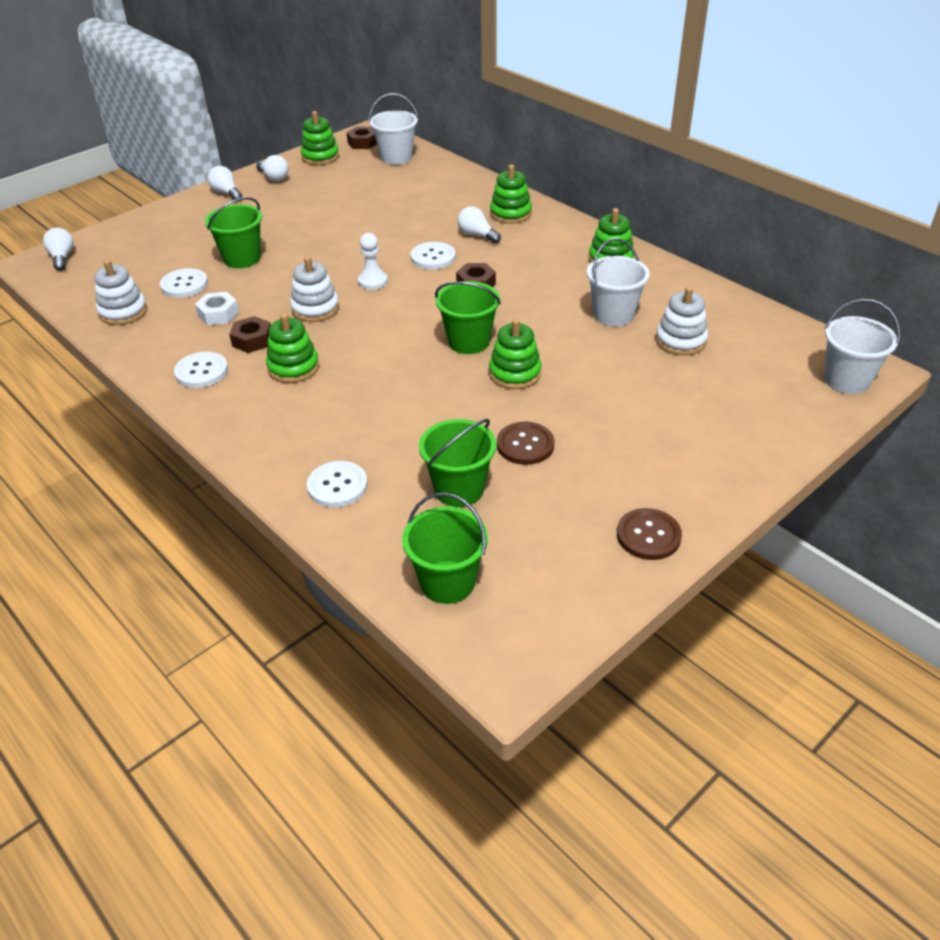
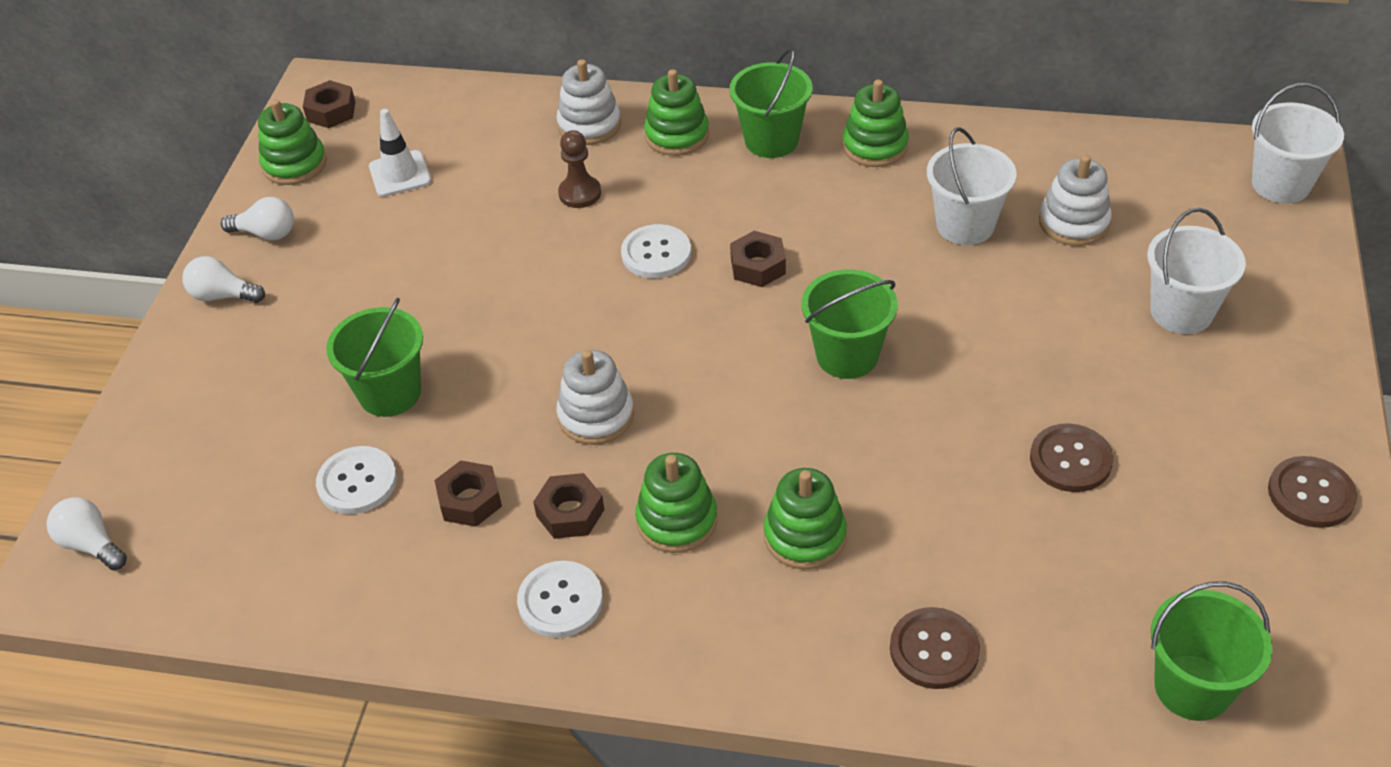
camera: 35 degrees left, 5 degrees up
white stacking toy [94,260,147,325] -> white stacking toy moved to [556,59,621,145]
white nut [195,292,239,325] -> brown nut [434,460,502,527]
white button [307,461,368,508] -> brown button [890,607,980,689]
white pawn [358,233,388,290] -> none
white bucket [369,93,419,165] -> white bucket moved to [1147,208,1246,334]
green bucket [419,419,496,507] -> green bucket moved to [730,48,812,158]
white light bulb [458,206,501,243] -> none
green stacking toy [489,319,542,389] -> green stacking toy moved to [764,468,847,569]
none -> white traffic cone [369,109,431,197]
none -> brown pawn [558,130,601,208]

